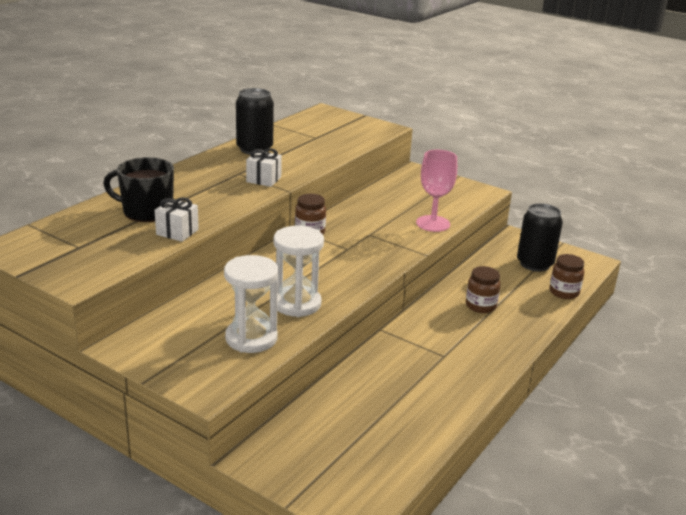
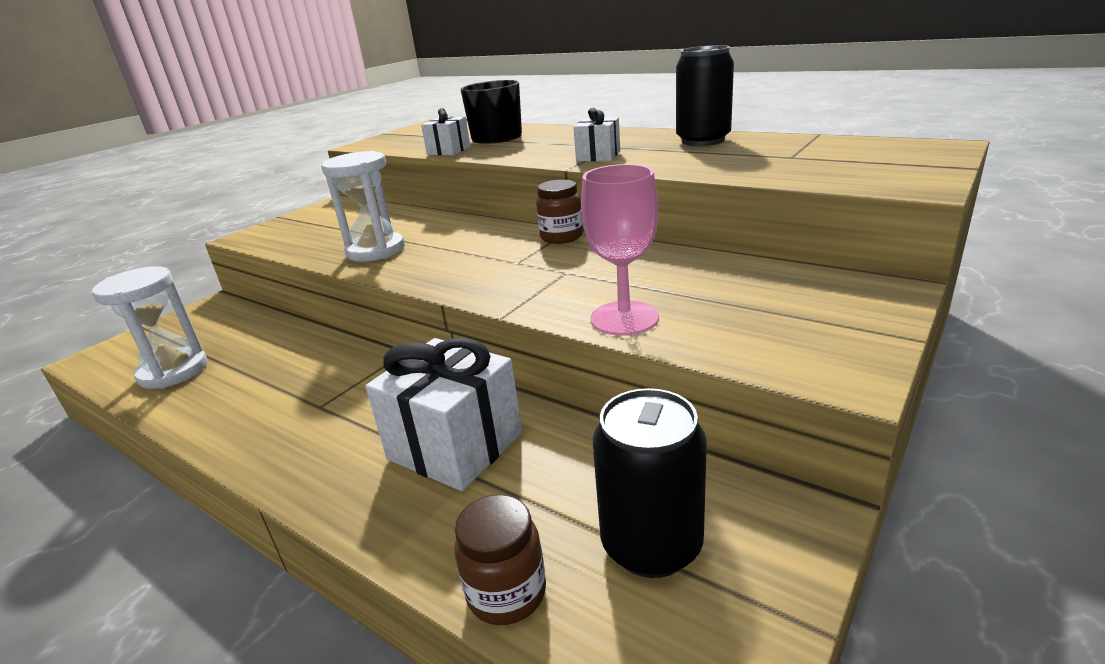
camera: 95 degrees right, 0 degrees up
white hourglass [224,255,278,353] -> white hourglass moved to [92,266,208,389]
brown jar [466,266,500,313] -> white gift [366,337,522,491]

